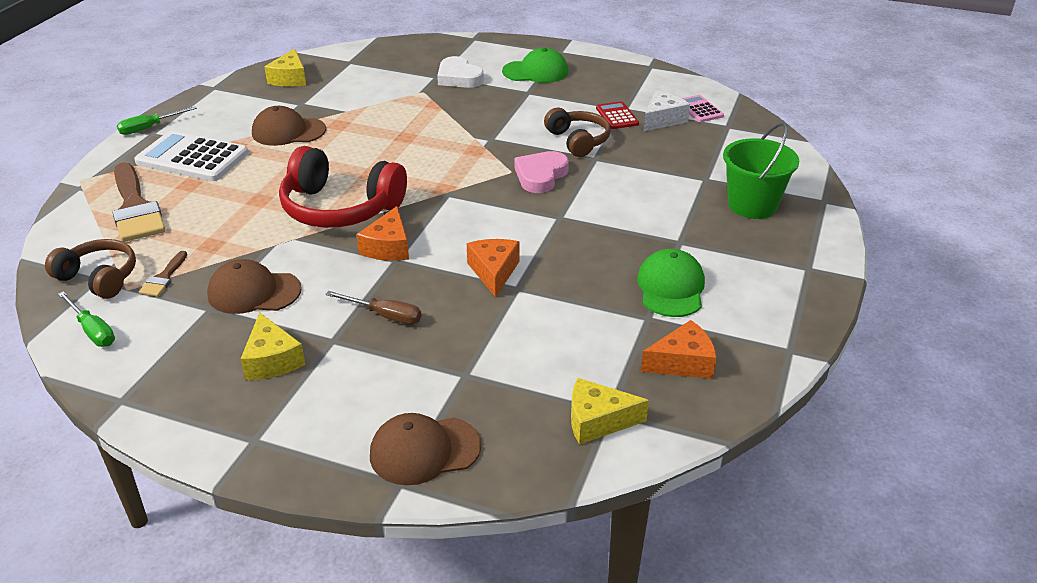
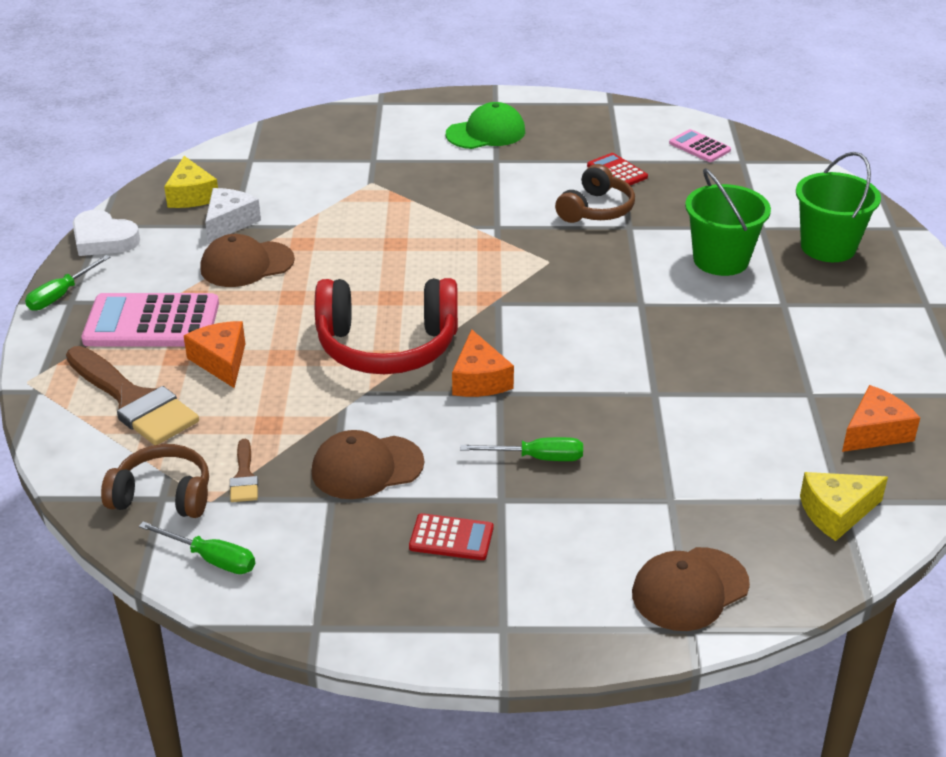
camera: 20 degrees left, 0 degrees up
white calculator [134,131,248,181] -> pink calculator [81,293,219,347]
yellow cheese [241,312,305,380] -> red calculator [409,513,494,560]
brown screwdriver [325,291,422,324] -> green screwdriver [460,437,583,461]
white heart [437,56,484,88] -> white heart moved to [73,210,140,256]
orange cheese [467,239,520,297] -> orange cheese moved to [184,321,245,388]
pink heart [514,151,569,193] -> none
brown headphones [544,108,611,157] -> brown headphones turned 75 degrees clockwise [555,164,635,223]
green cap [637,249,705,317] -> none
white cheese [643,91,690,132] -> white cheese moved to [205,188,261,243]
none -> green bucket [685,168,771,276]

